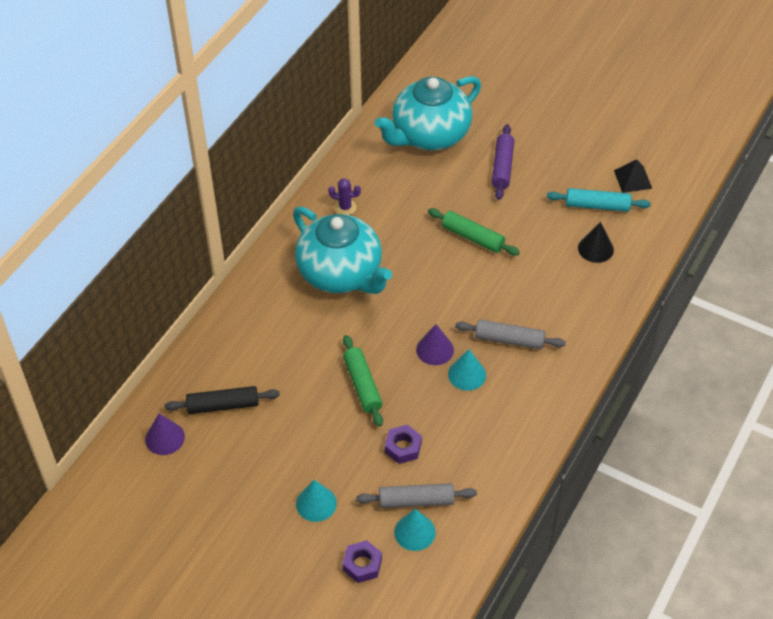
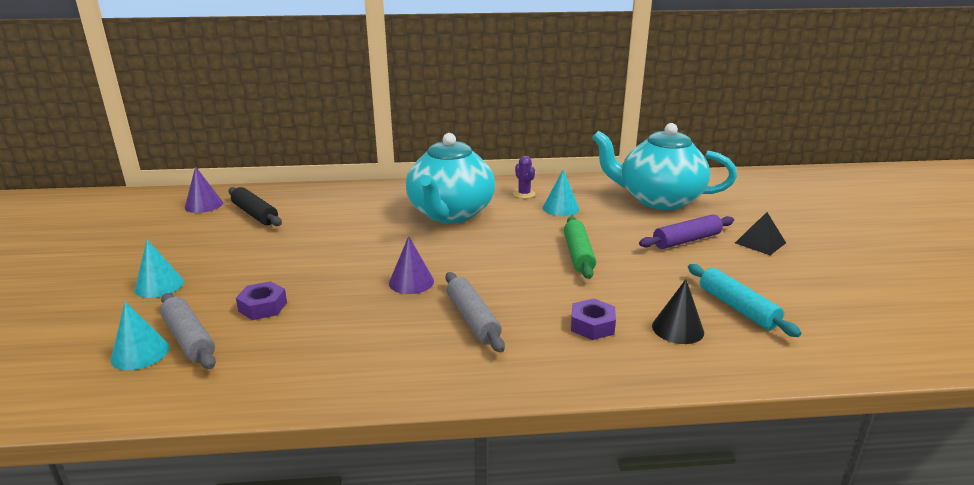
camera: 55 degrees right, 25 degrees down
green rolling pin [343,335,383,427] -> none
purple nut [343,540,382,583] -> purple nut moved to [571,298,616,340]
turquoise cone [448,349,486,391] -> turquoise cone moved to [543,169,579,216]
black pyramid [614,159,652,193] -> black pyramid moved to [735,212,786,255]

